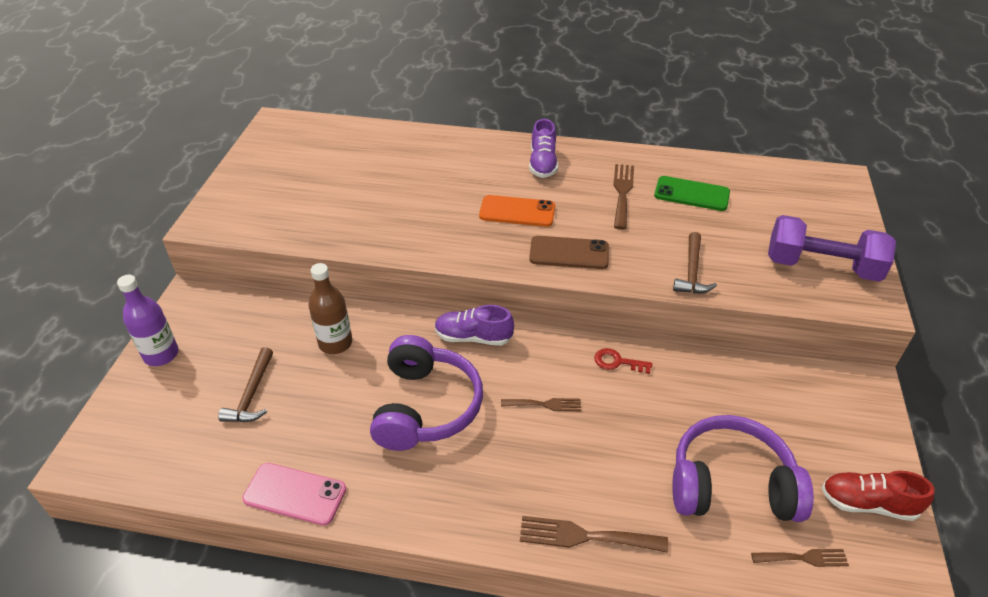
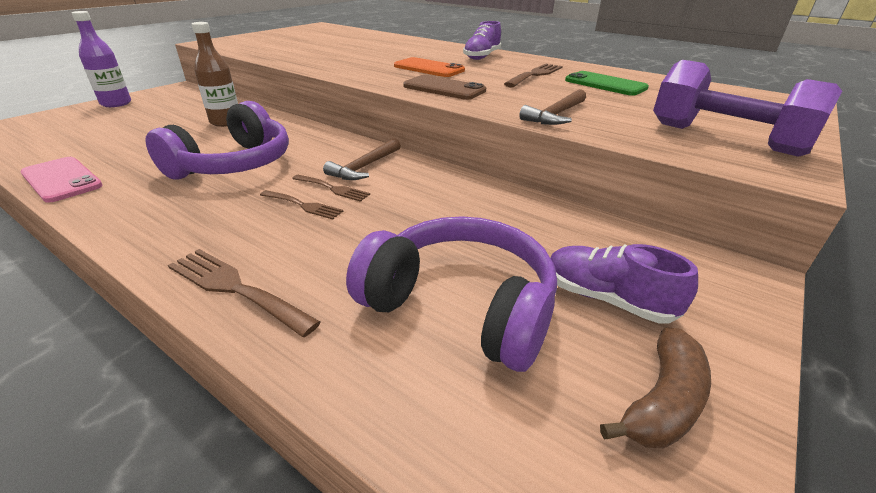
camera: 25 degrees right, 10 degrees down
brown hammer [218,347,273,422] -> brown hammer moved to [323,138,401,180]
purple shoe [435,305,514,346] -> purple shoe moved to [550,244,698,324]
red key [594,348,652,374] -> none
brown fork [751,549,849,567] -> brown fork moved to [260,190,343,220]
red shoe [822,471,935,521] -> brown banana [600,327,711,448]

